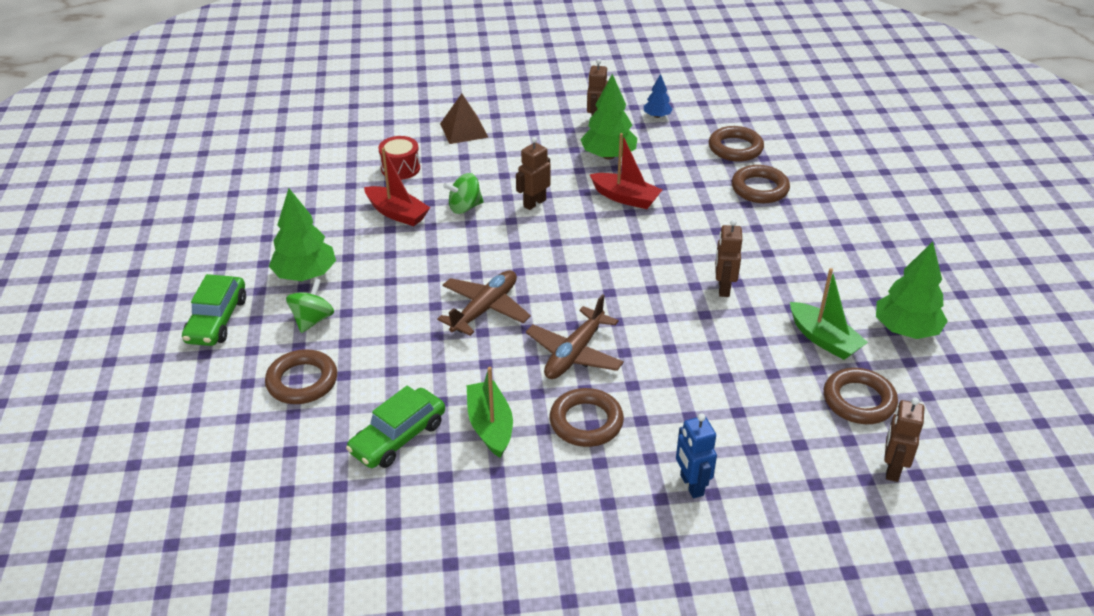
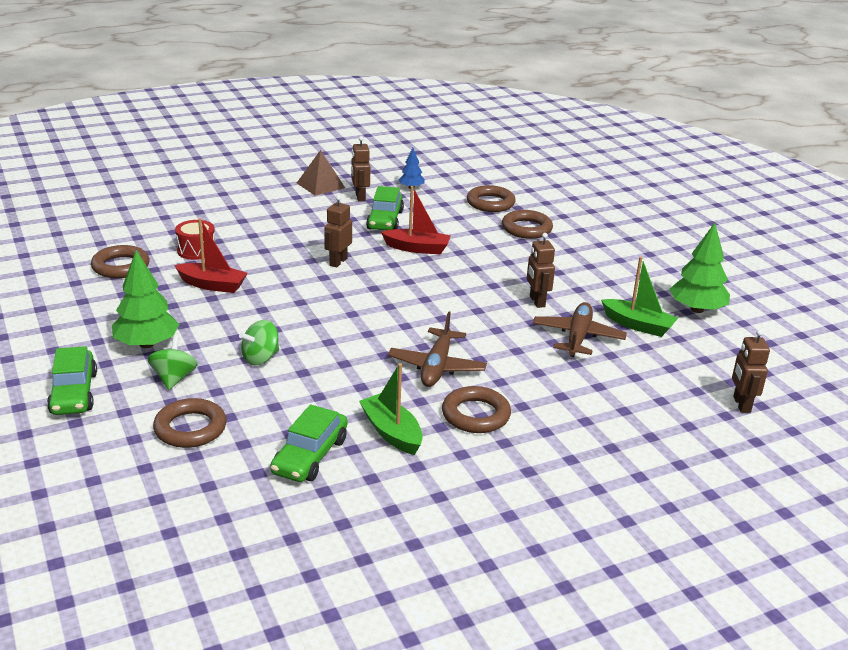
camera: 20 degrees left, 10 degrees down
brown plane [437,270,531,336] -> brown plane moved to [533,302,627,357]
brown pyramid [440,94,489,144] -> brown pyramid moved to [297,150,345,196]
green spinning top [443,173,484,214] -> green spinning top moved to [239,320,279,365]
green tree [580,74,637,159] -> green car [366,186,404,230]
blue robot [676,413,717,498] -> none
brown ring [824,368,898,424] -> brown ring moved to [91,245,150,278]

